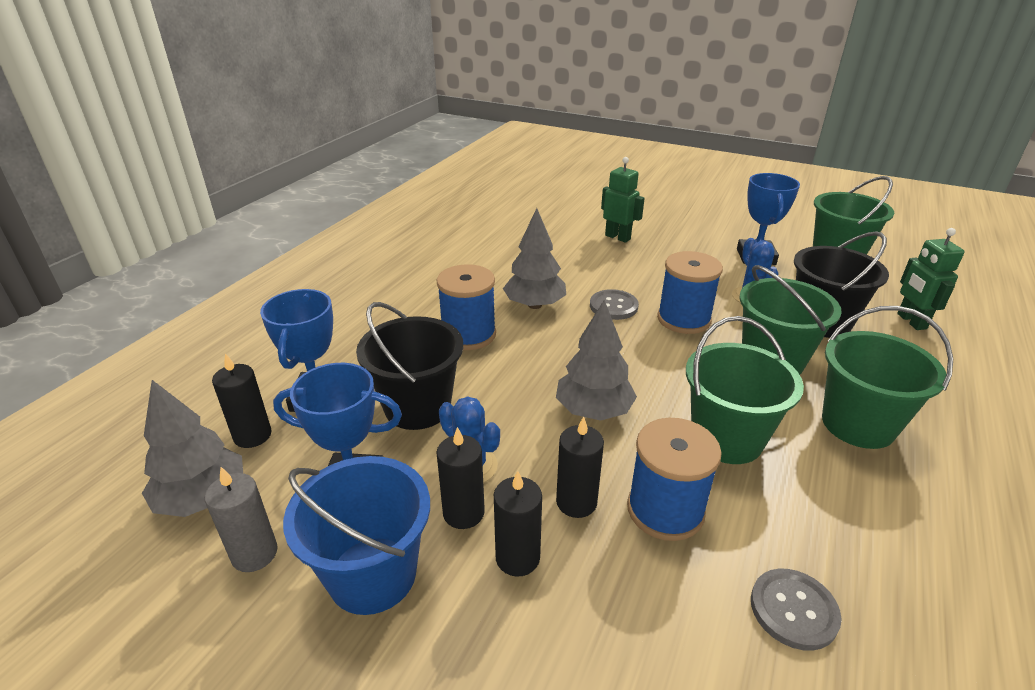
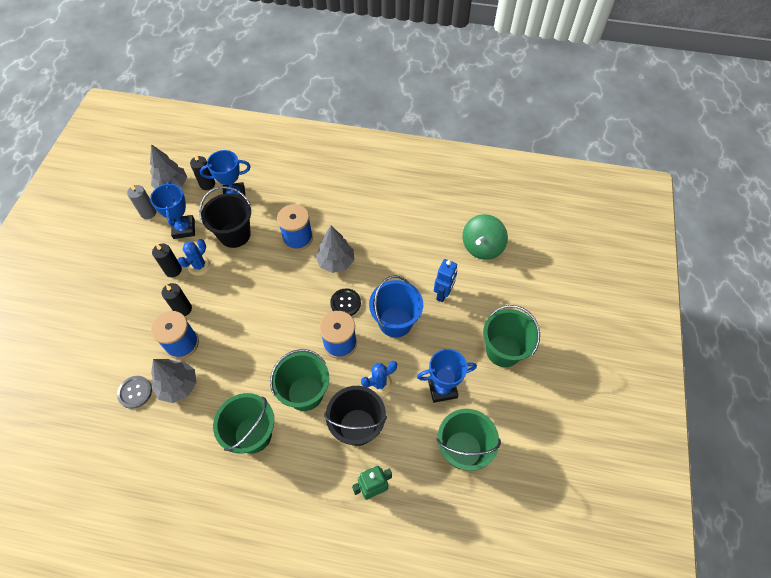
camera: 75 degrees right, 25 degrees up
blue bucket [283,456,430,615] -> blue bucket moved to [369,275,423,338]
black candle [494,471,542,577] -> none
grey tree [556,300,637,421] -> grey tree moved to [151,359,197,403]
grey button [590,289,639,320] -> black button [330,288,361,316]
green robot [601,157,645,243] -> blue robot [434,259,457,302]
green bucket [686,316,804,464] -> green bucket moved to [483,305,540,367]
none -> green spinning top [463,214,508,260]

